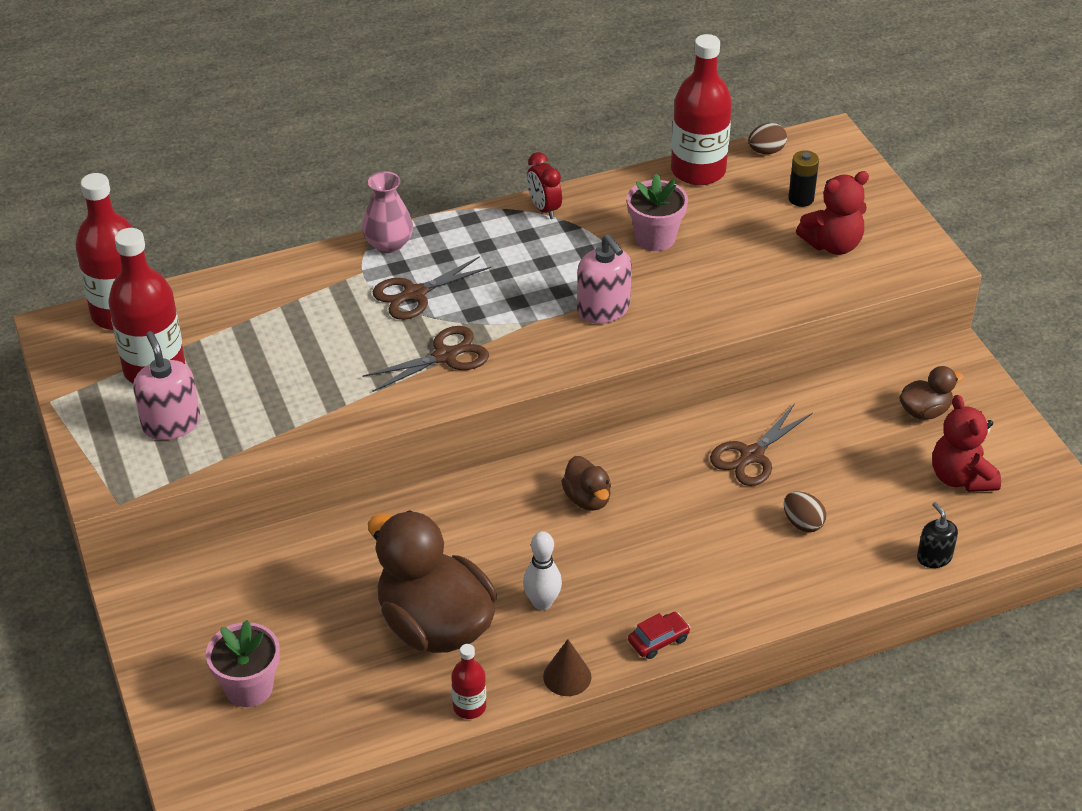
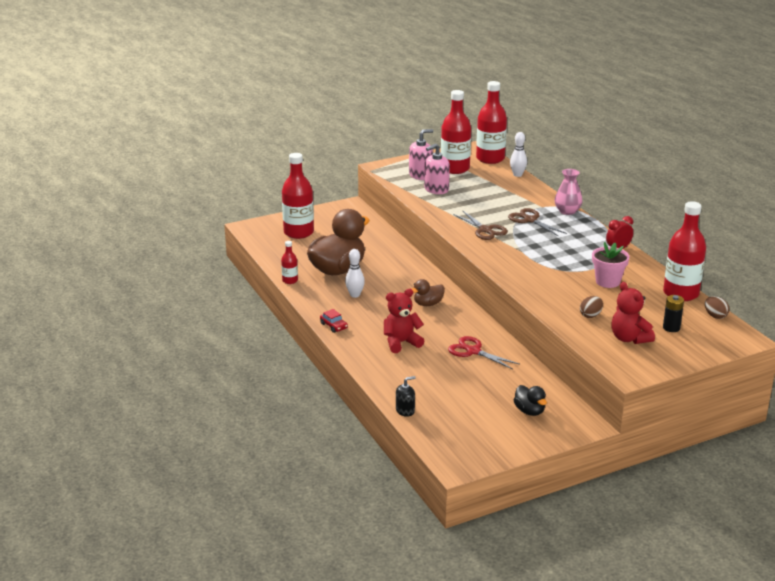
camera: 85 degrees right, 15 degrees down
pink flower pot [206,620,280,707] -> red bottle [282,153,314,239]
brown cone [543,639,591,696] -> none
pink soap dispenser [577,234,632,324] -> pink soap dispenser moved to [424,143,450,194]
brown scissors [710,404,813,486] -> red scissors [448,336,519,369]
brown egg [784,491,826,532] -> brown egg moved to [580,296,603,318]
brown duck [899,366,964,420] -> black duck [514,385,547,416]
red teddy bear [932,395,1001,492] -> red teddy bear moved to [384,289,424,353]
none -> white bowling pin [510,132,527,177]

